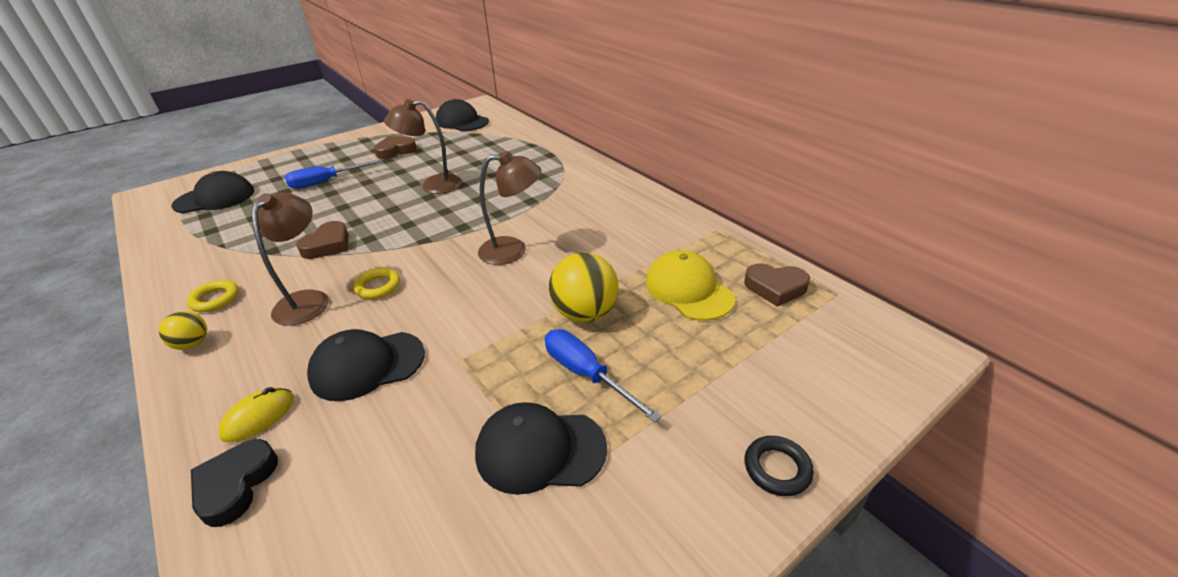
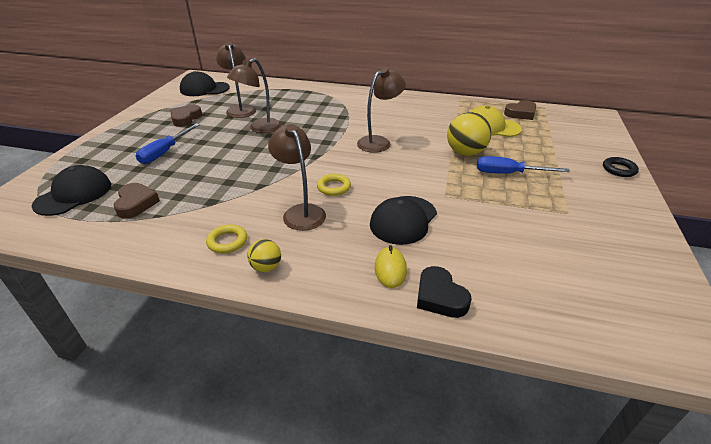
camera: 40 degrees left, 0 degrees up
brown heart [296,221,349,259] -> brown heart moved to [114,183,160,219]
black cap [475,402,607,495] -> none
none -> brown lamp [216,42,256,118]

